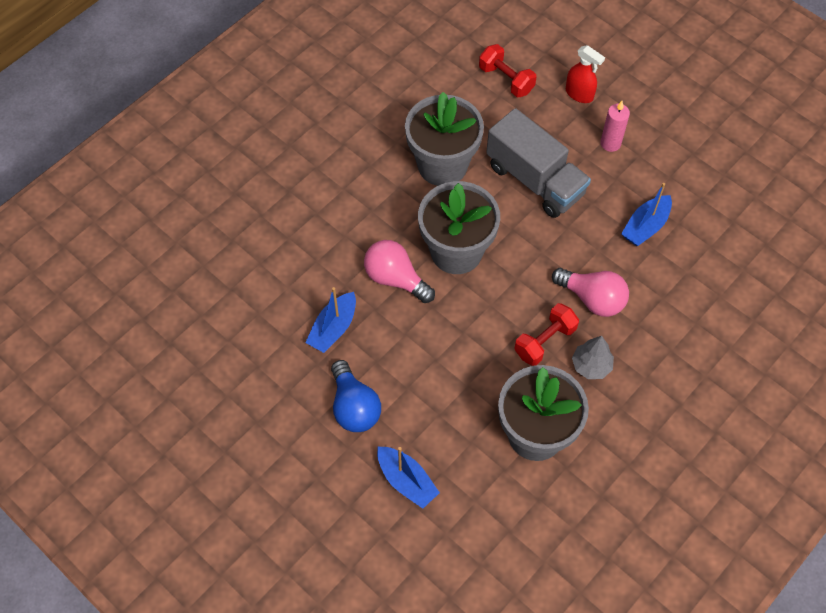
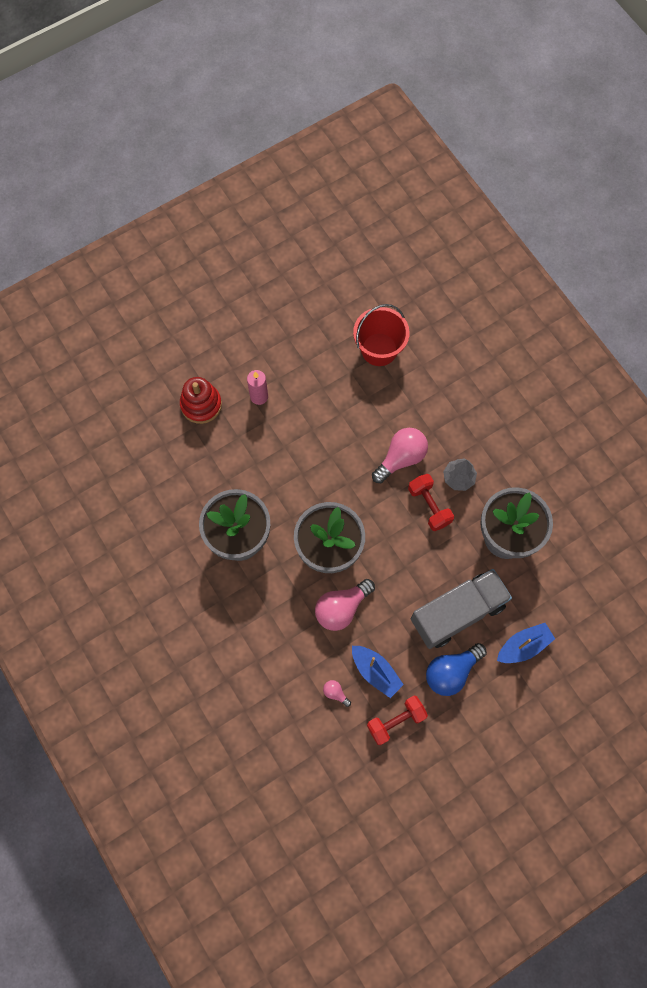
camera: 75 degrees left, 10 degrees up
blue light bulb [331,360,381,432] -> blue light bulb turned 150 degrees clockwise [426,643,487,696]
red dumbbell [479,44,536,97] -> red dumbbell moved to [367,696,428,745]
grey truck [486,108,591,218] -> grey truck moved to [411,569,512,649]
red spray bottle [566,45,605,103] -> red stacking toy [180,377,222,424]
blue boat [621,183,672,246] -> none
none -> pink light bulb [323,680,351,707]
none -> red bucket [353,304,410,366]

